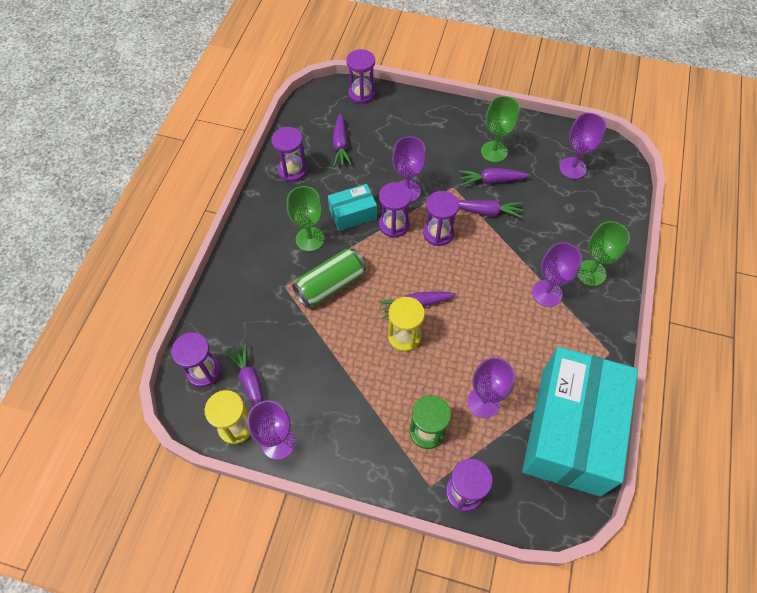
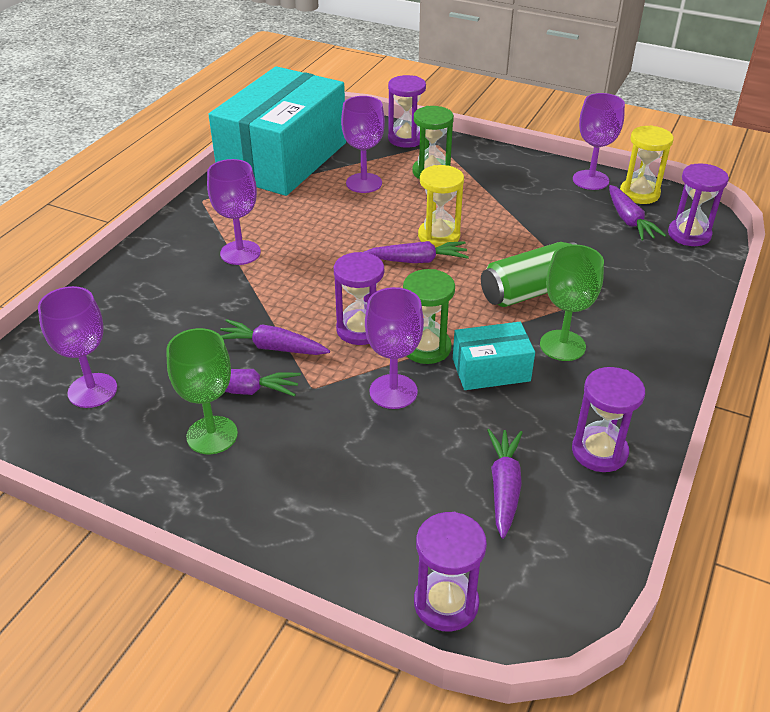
camera: 170 degrees left, 20 degrees down
purple hourglass [379,182,412,238] -> green hourglass [403,269,455,364]
green goblet [577,221,630,286] -> none

